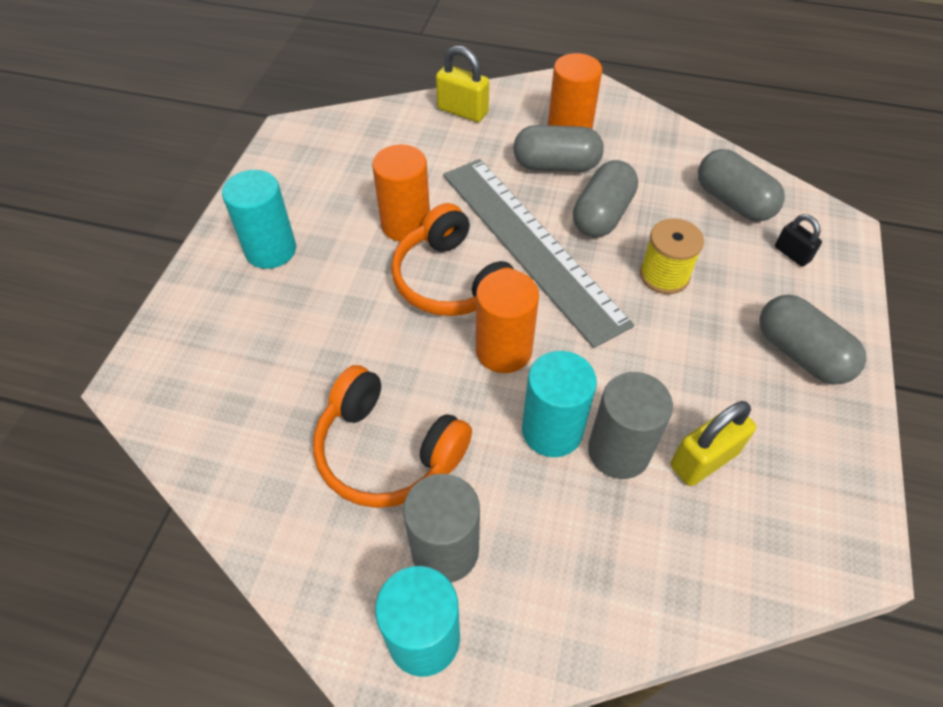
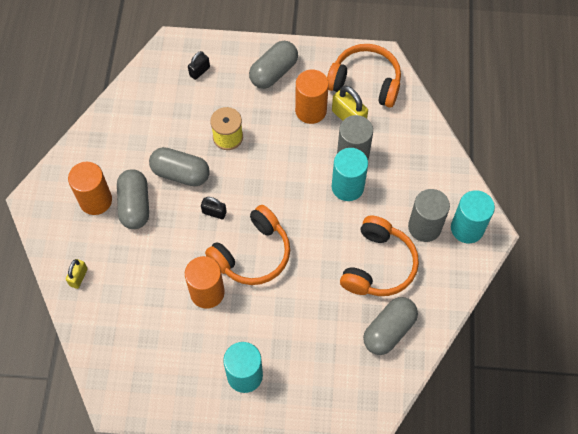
camera: 100 degrees left, 10 degrees up
yellow padlock [436,45,489,122] -> yellow padlock [66,259,88,289], size x0.62
grey ruler [443,159,634,348] -> black padlock [201,197,227,219]
orange cylinder [476,270,539,373] -> orange cylinder moved to [295,70,329,124]
grey capsule [698,149,785,222] -> grey capsule moved to [363,297,418,355]
none -> orange headphones [327,44,401,108]

